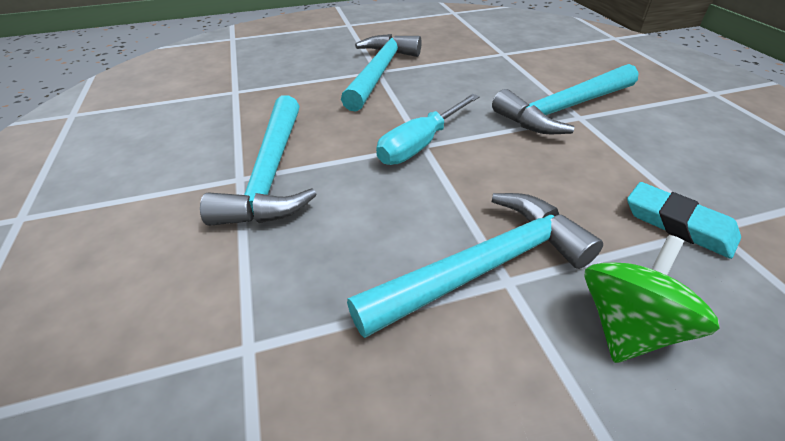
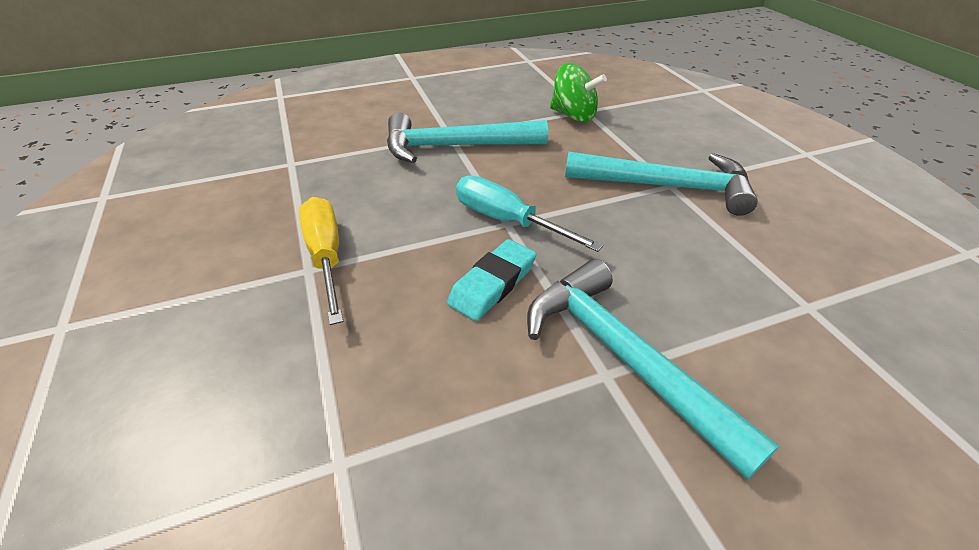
camera: 85 degrees right, 0 degrees up
turquoise hammer [347,193,603,338] -> yellow screwdriver [299,197,343,325]
green spinning top [584,235,720,363] -> green spinning top moved to [550,63,607,122]
turquoise eraser [627,182,741,259] -> turquoise eraser moved to [447,239,536,321]

